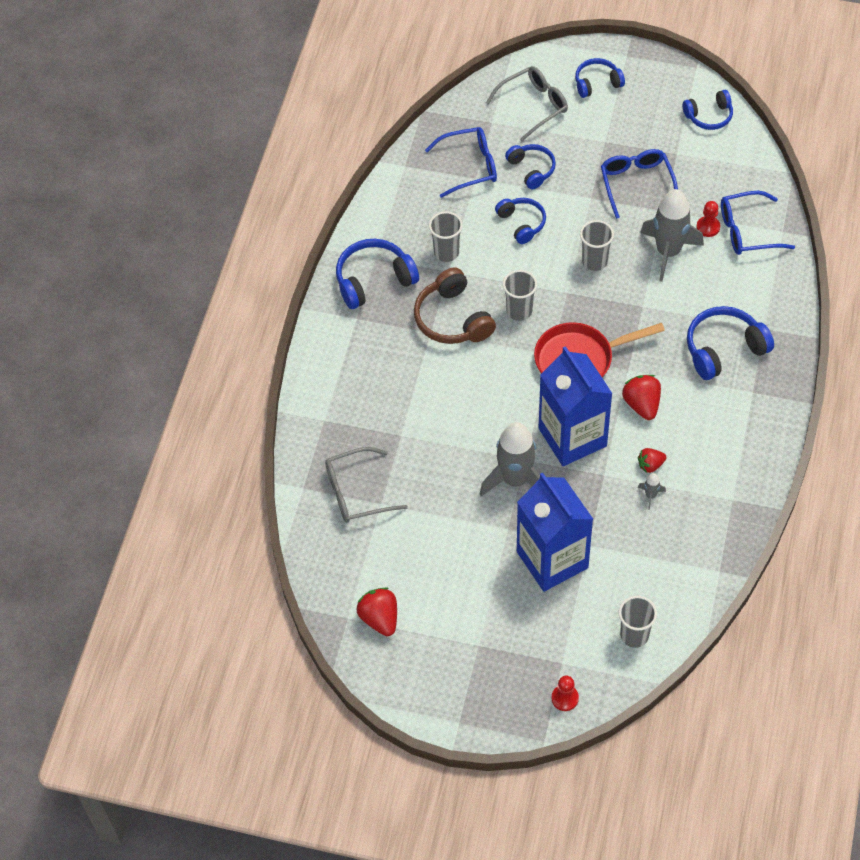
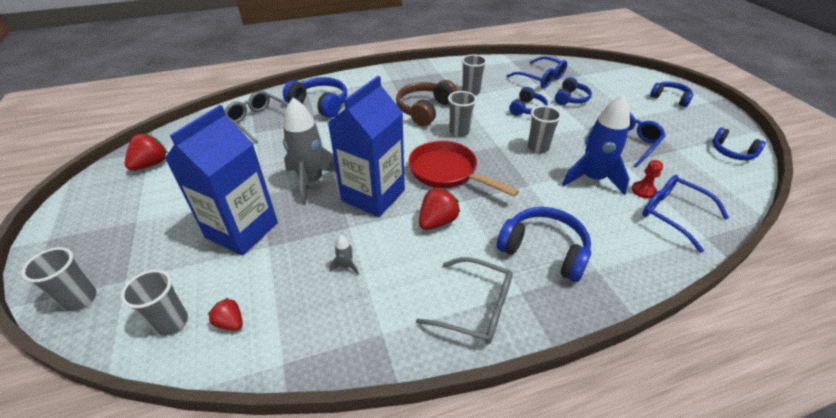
camera: 55 degrees right, 15 degrees down
blue headphones [336,239,419,309] -> blue headphones moved to [283,77,347,118]
grey glasses [486,66,568,141] -> grey glasses moved to [416,257,513,344]
red pawn [551,676,579,711] -> grey cup [21,247,97,311]
red strawberry [638,448,667,473] -> red strawberry moved to [208,298,243,331]
grey rocket [640,189,704,282] -> blue rocket [562,95,630,195]

